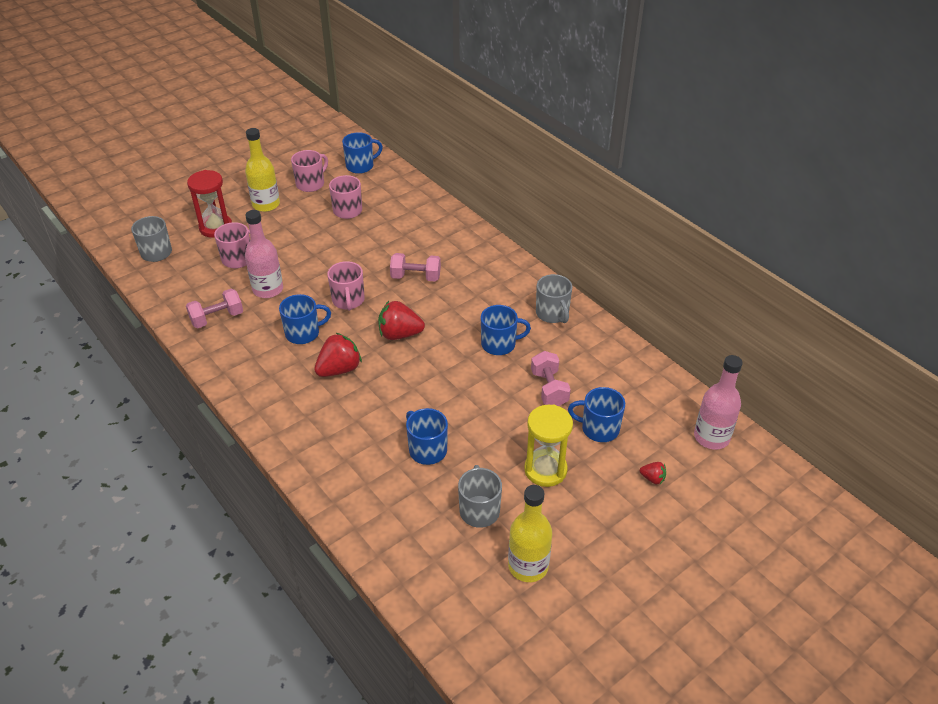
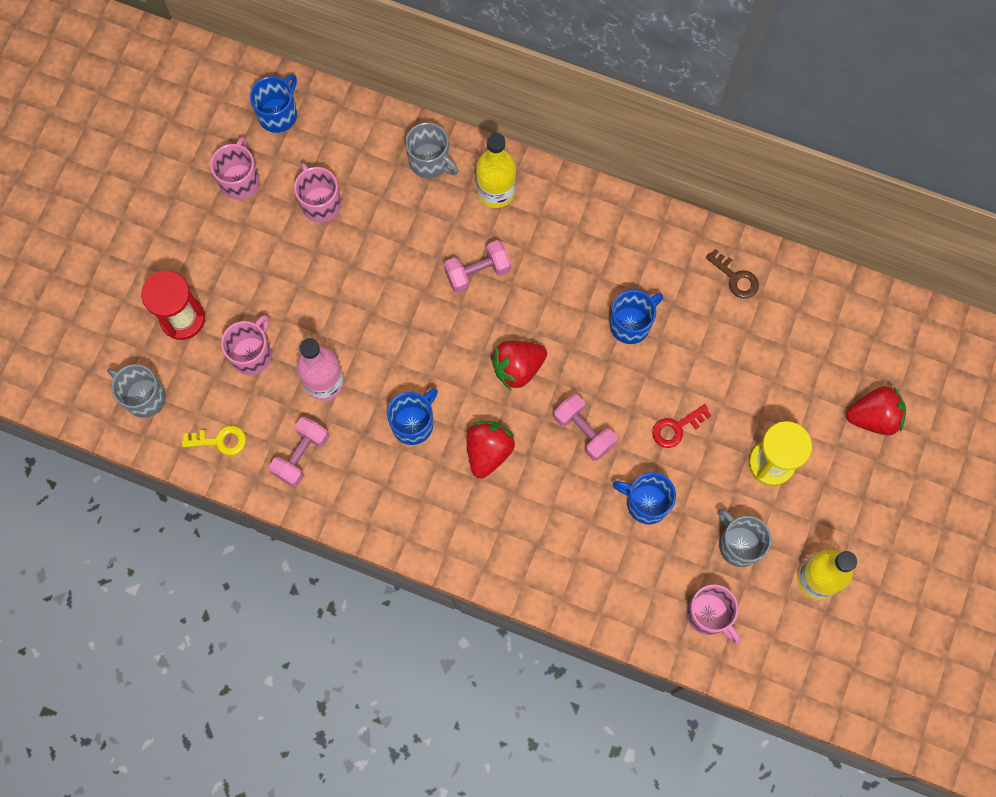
camera: 30 degrees left, 30 degrees up
yellow bottle [245,128,280,212] -> yellow bottle moved to [476,133,516,208]
pink mug [327,261,364,311] -> pink mug moved to [687,584,740,644]
pink dumbbell [531,351,571,406] -> pink dumbbell moved to [554,394,617,461]
grey mug [536,274,572,323] -> grey mug moved to [405,122,459,178]
blue mug [568,387,625,442] -> none
red strawberry [640,462,666,484] -> red strawberry [846,386,906,435], size x2.01
pink bottle [694,355,743,450] -> none
none -> yellow key [182,425,246,455]
none -> red key [652,404,712,448]
none -> brown key [706,249,759,299]

